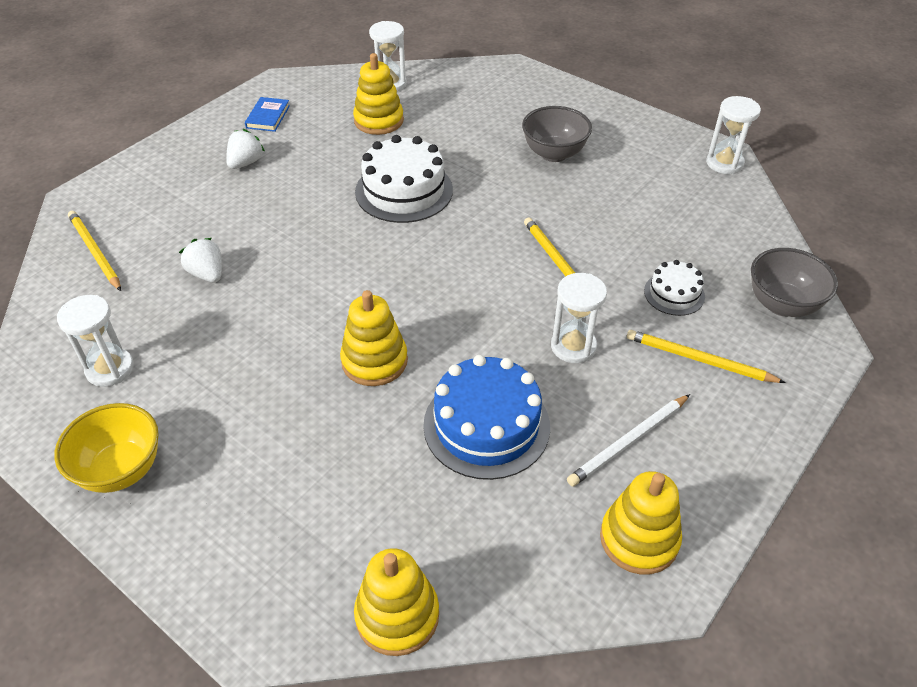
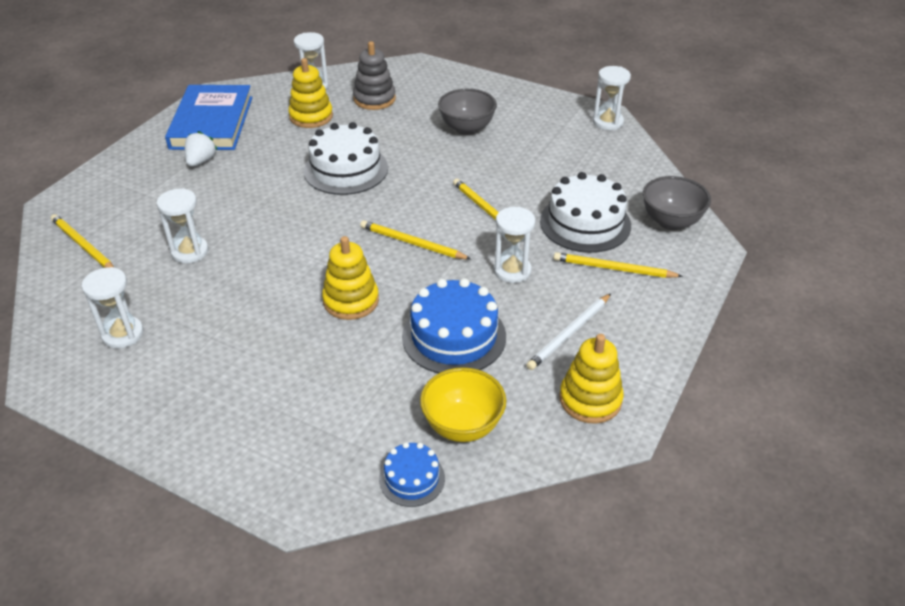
camera: 10 degrees left, 5 degrees down
yellow bowl [54,403,159,493] -> yellow bowl moved to [420,367,506,442]
white strawberry [179,238,222,282] -> white hourglass [157,188,208,263]
blue book [245,97,290,132] -> blue book [165,85,252,150], size x2.38
yellow stacking toy [354,548,439,656] -> blue cake [379,442,445,507]
white cake [644,260,705,316] -> white cake [540,172,631,253], size x1.84
none -> grey stacking toy [353,41,396,110]
none -> yellow pencil [360,220,471,259]

